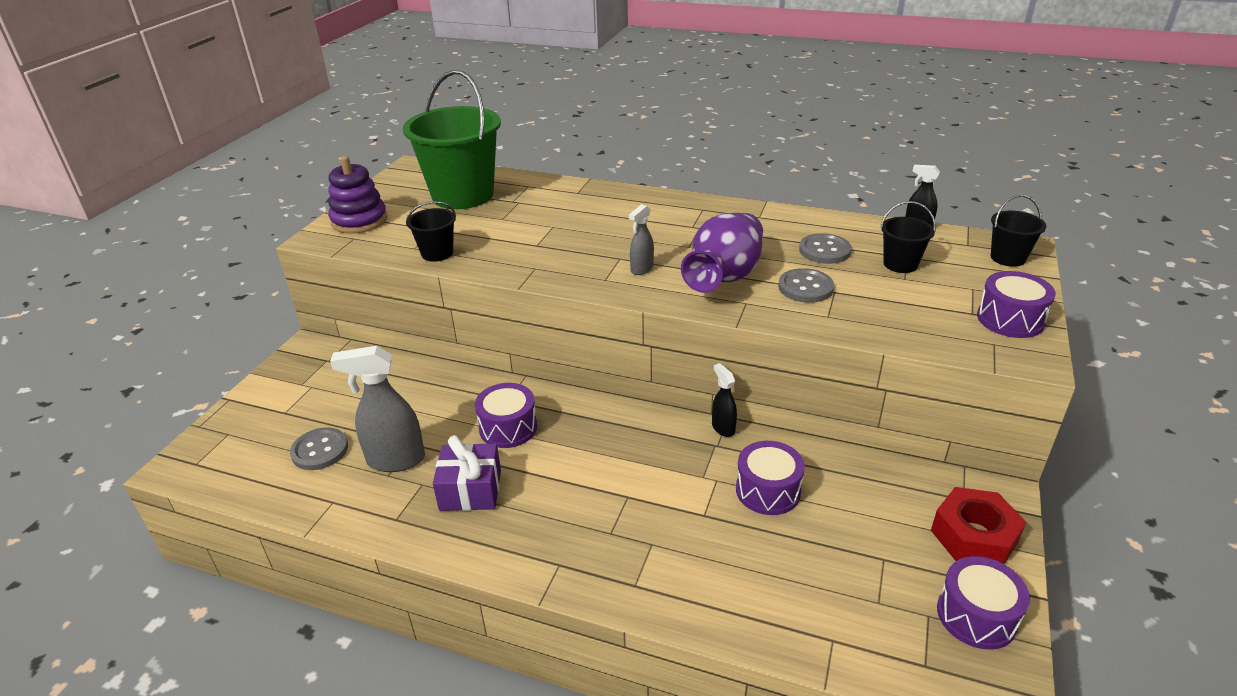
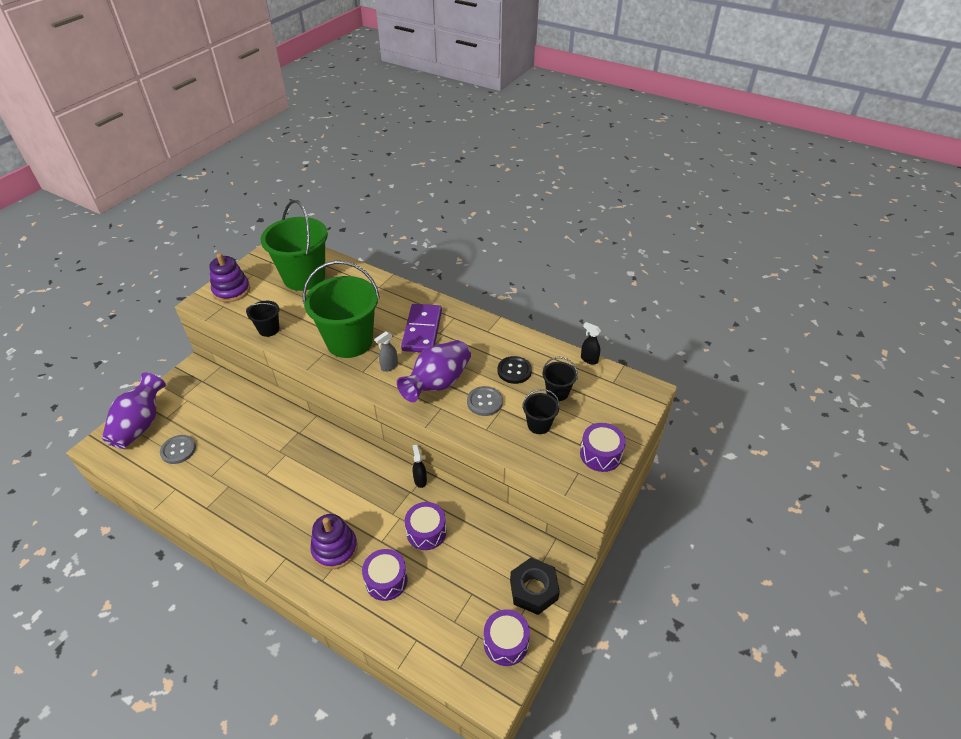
camera: 10 degrees right, 10 degrees up
grey spray bottle [330,346,425,472] -> none
purple gift [433,435,501,511] -> none
purple drum [475,383,537,448] -> purple drum moved to [362,549,408,601]
grey button [799,233,851,264] -> black button [498,356,532,384]
red nut [931,487,1026,564] -> black nut [510,558,560,615]
black bucket [991,195,1046,267] -> black bucket moved to [522,389,560,434]
none -> purple vase [102,373,166,449]
none -> green bucket [303,261,380,358]
none -> purple stacking toy [310,514,358,570]
none -> purple domino [401,304,442,352]

